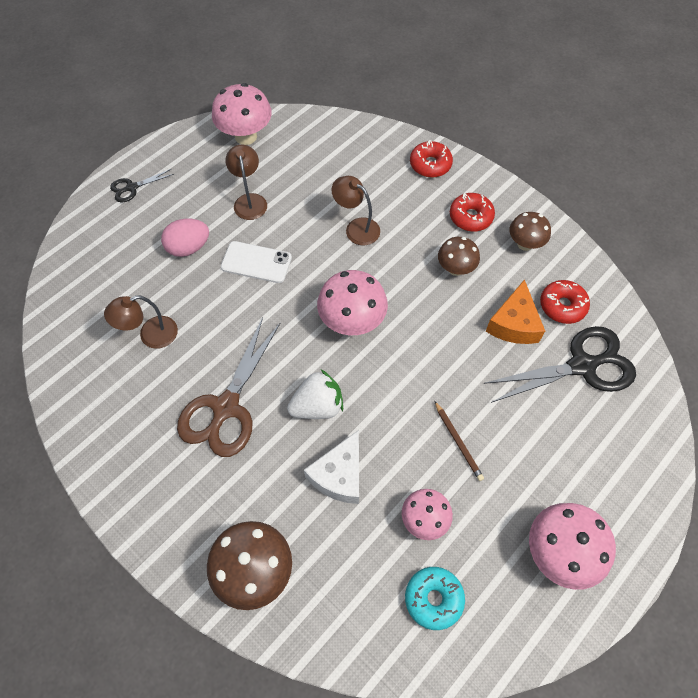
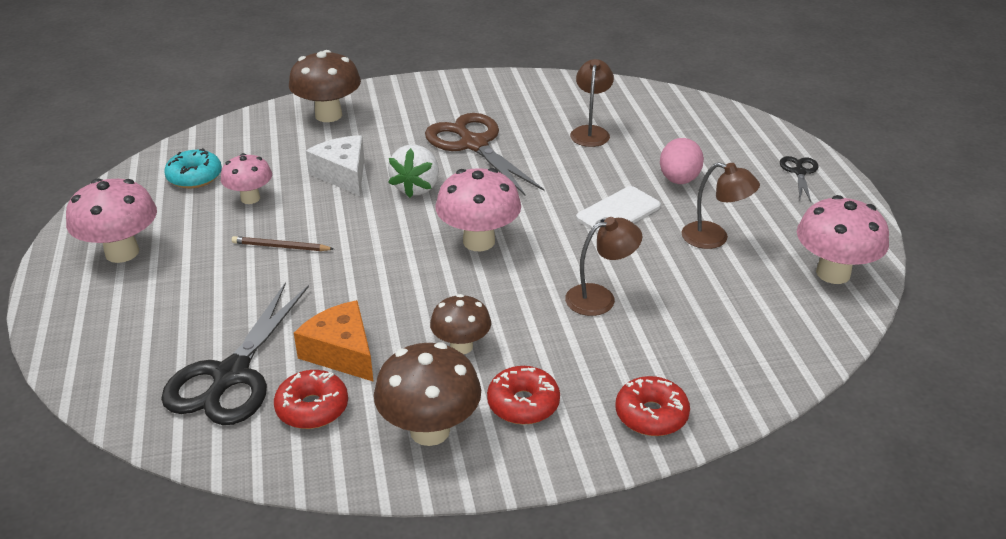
camera: 125 degrees right, 25 degrees down
brown mushroom [509,212,551,251] -> brown mushroom [374,342,481,446], size x1.58

